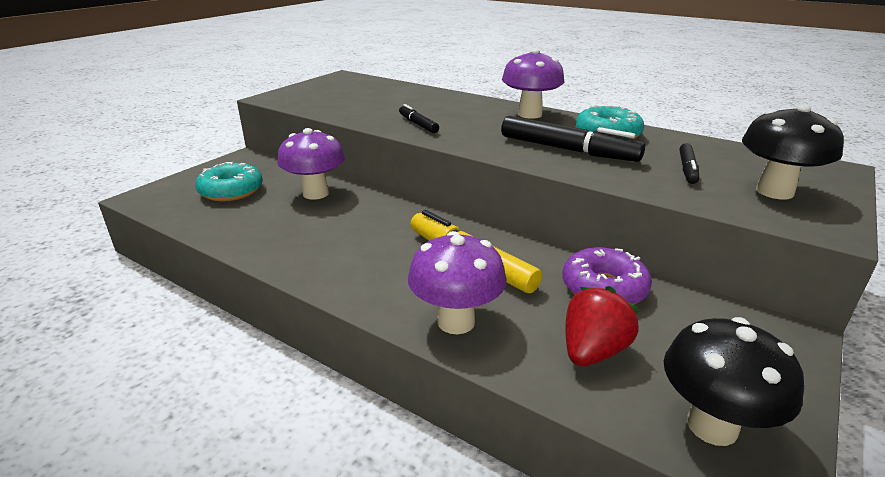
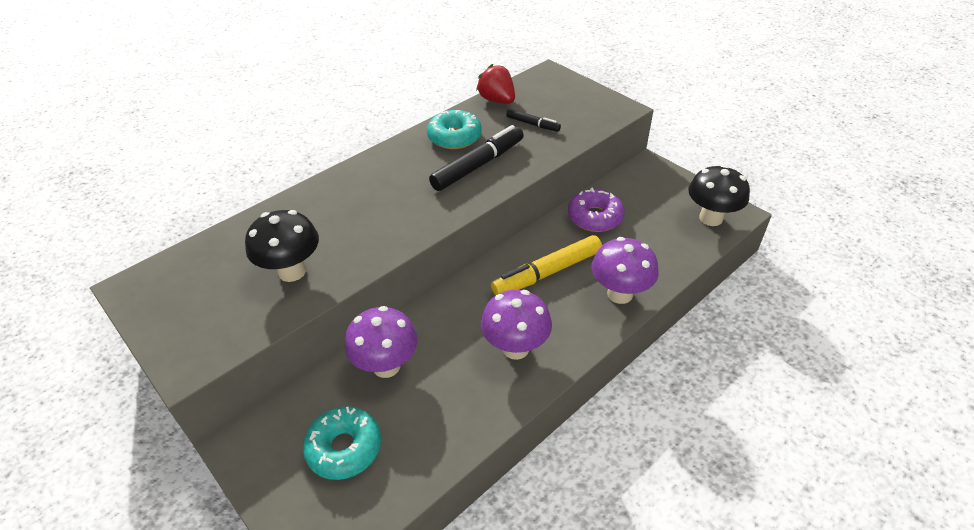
camera: 75 degrees left, 15 degrees up
black marker [399,104,439,133] -> none
purple mushroom [502,49,564,119] -> purple mushroom moved to [481,290,552,360]
red strawberry [565,286,640,366] -> red strawberry moved to [476,64,515,104]
black mushroom [742,104,844,199] -> black mushroom moved to [245,210,319,282]

